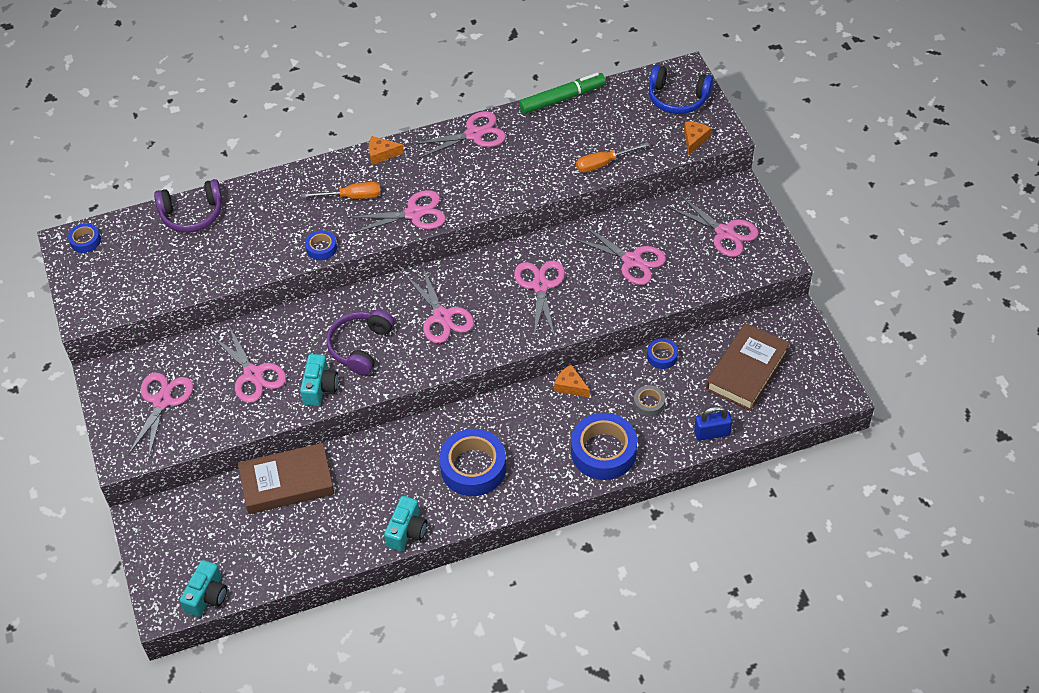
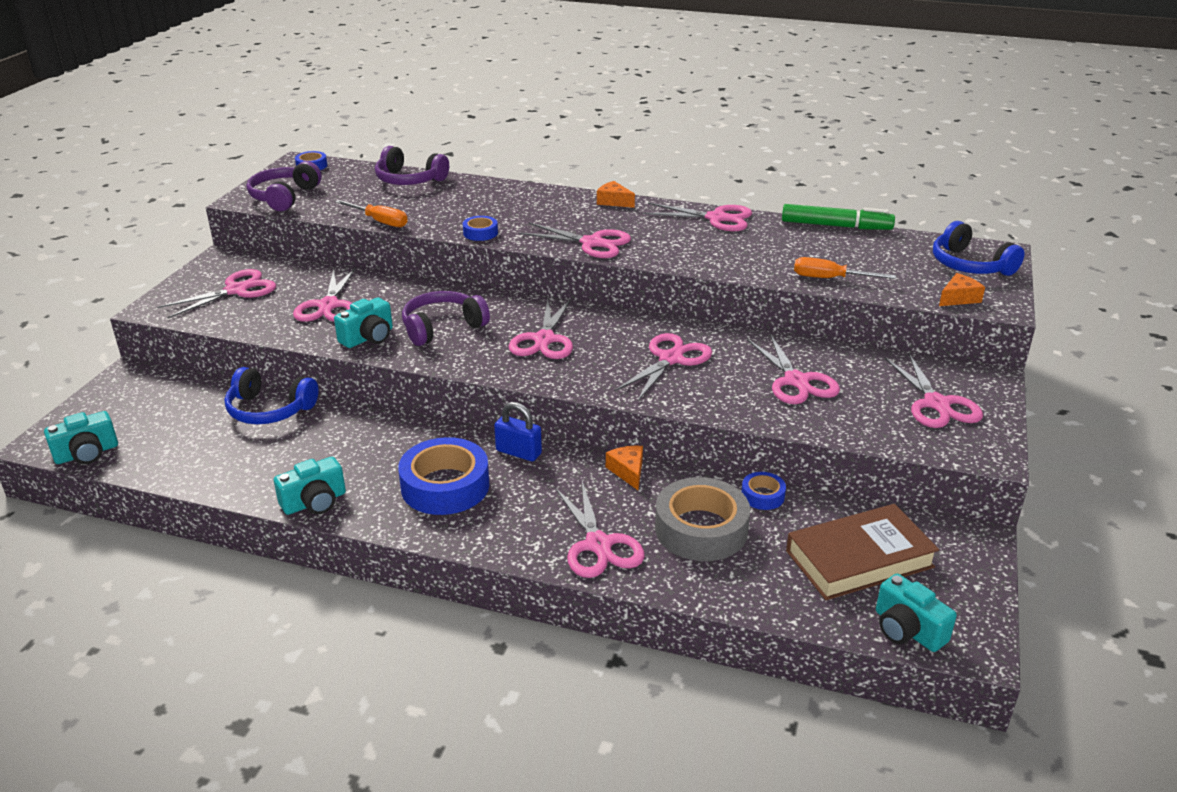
camera: 35 degrees right, 20 degrees down
brown book [238,443,335,514] -> blue headphones [224,367,319,424]
orange screwdriver [302,182,381,199] -> orange screwdriver moved to [335,200,408,227]
blue tape [571,413,637,480] -> pink scissors [555,481,645,578]
grey tape [634,385,665,417] -> grey tape [655,477,750,561], size x2.06
blue padlock [694,406,732,441] -> blue padlock moved to [494,402,542,461]
none -> purple headphones [247,161,322,211]
none -> turquoise camera [876,574,957,652]

